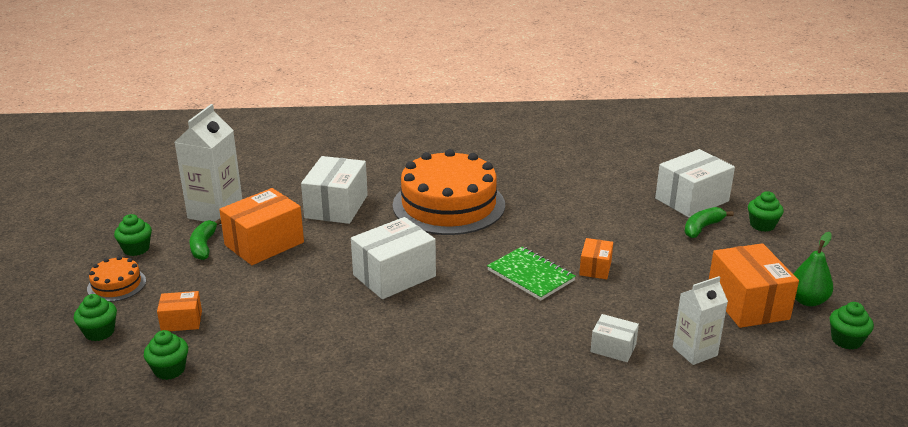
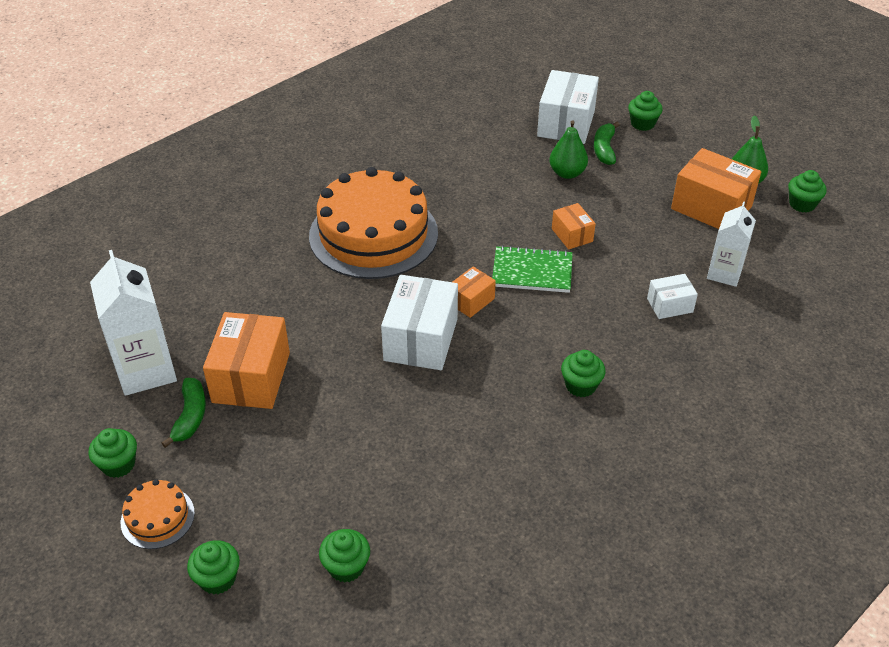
camera: 40 degrees left, 15 degrees up
orange box [157,291,202,331] -> orange box moved to [453,266,496,318]
green banana [190,219,221,260] -> green banana turned 135 degrees counterclockwise [161,378,206,448]
white box [301,156,368,224] -> none
none -> green pear [550,120,588,179]
none -> green cupcake [561,350,605,397]

